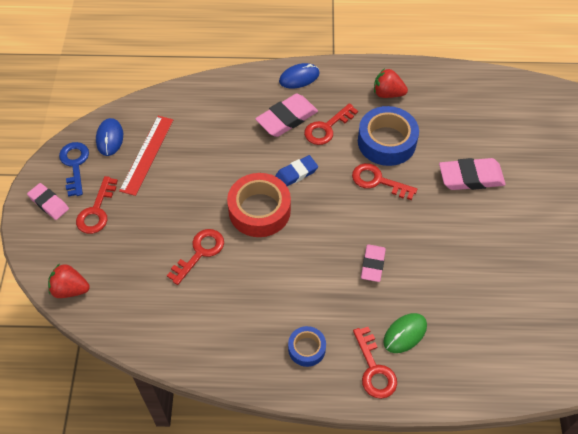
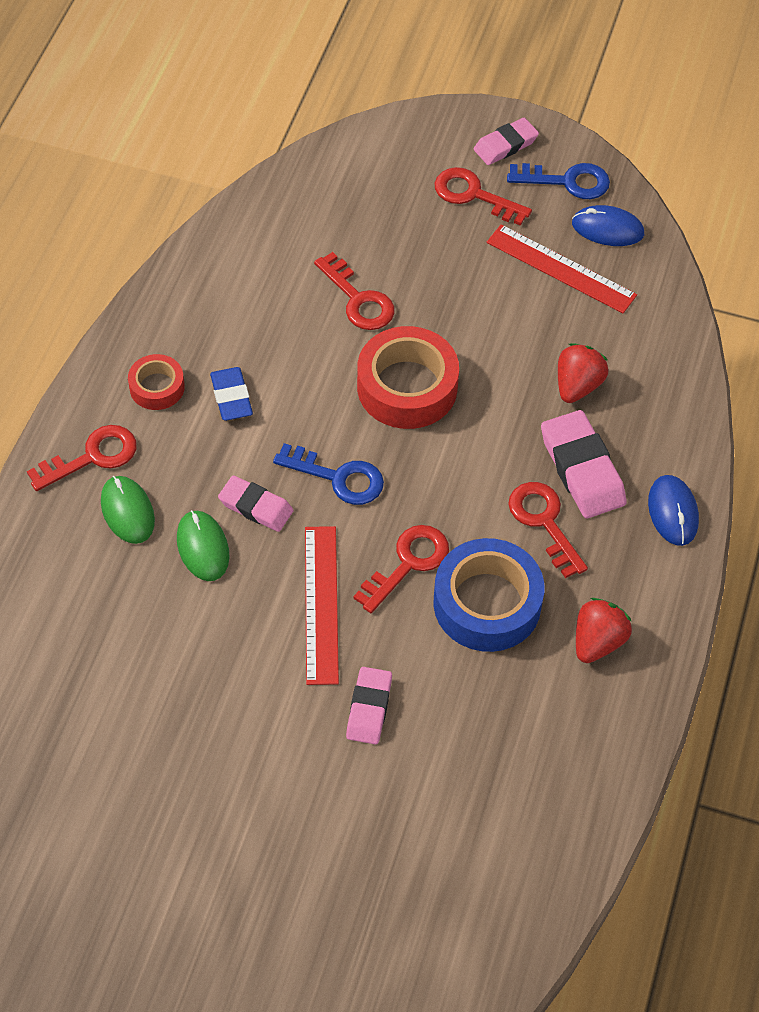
camera: 105 degrees right, 0 degrees up
red strawberry [48,264,90,298] -> red strawberry moved to [558,343,609,403]
blue eraser [275,155,318,186] -> blue eraser moved to [210,367,253,421]
blue tape [288,326,326,367] -> red tape [128,354,185,410]
red key [353,327,397,399] -> red key turned 150 degrees clockwise [27,425,137,491]
pink eraser [439,158,506,190] -> pink eraser [346,667,392,745], size x0.64
none -> green mouse [177,510,230,581]
none -> blue key [273,443,384,505]
none -> red ruler [305,526,339,685]

